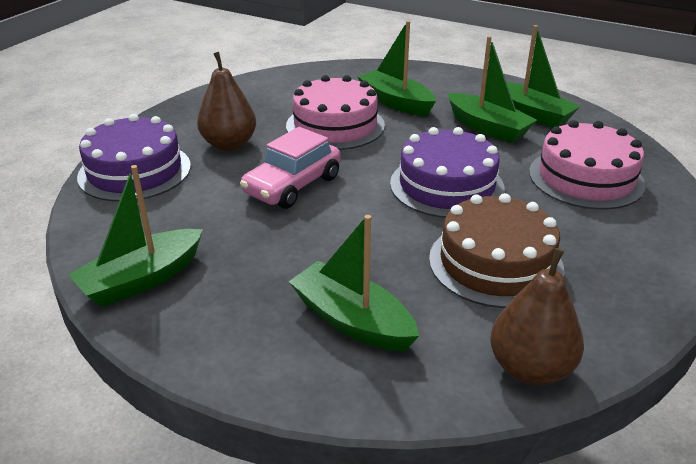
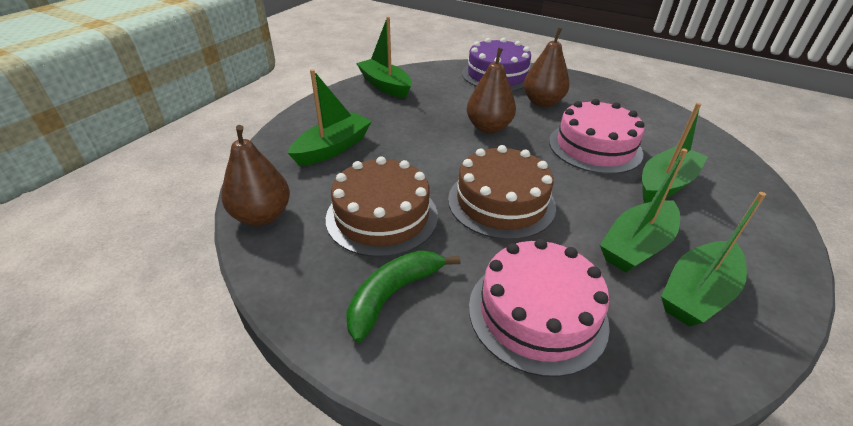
camera: 90 degrees right, 5 degrees up
pink car [240,127,340,209] -> brown pear [467,48,516,133]
purple cake [390,127,505,218] -> brown cake [448,145,556,240]
none -> green banana [346,250,460,343]

